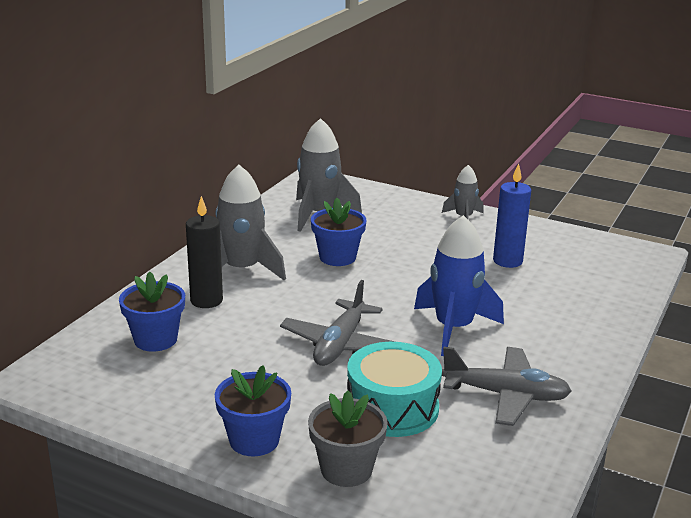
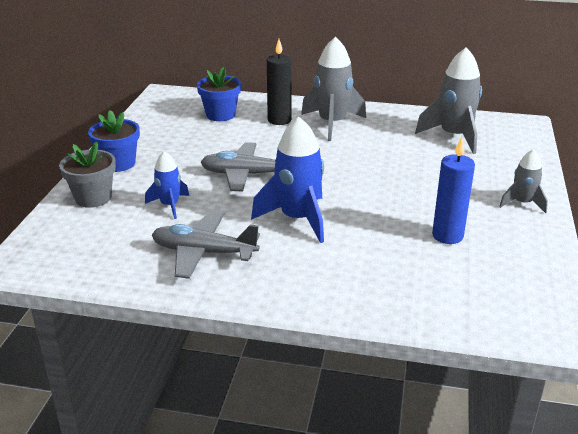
camera: 75 degrees right, 5 degrees up
blue flower pot [311,198,366,266] -> none
turquoise drum [347,342,442,437] -> blue rocket [145,151,189,219]
grey plane [442,347,571,426] -> grey plane turned 105 degrees clockwise [152,211,260,279]

